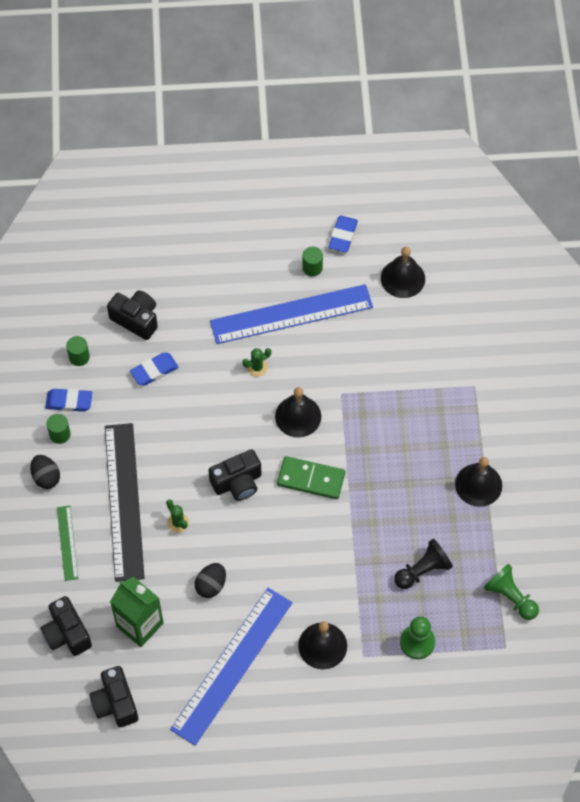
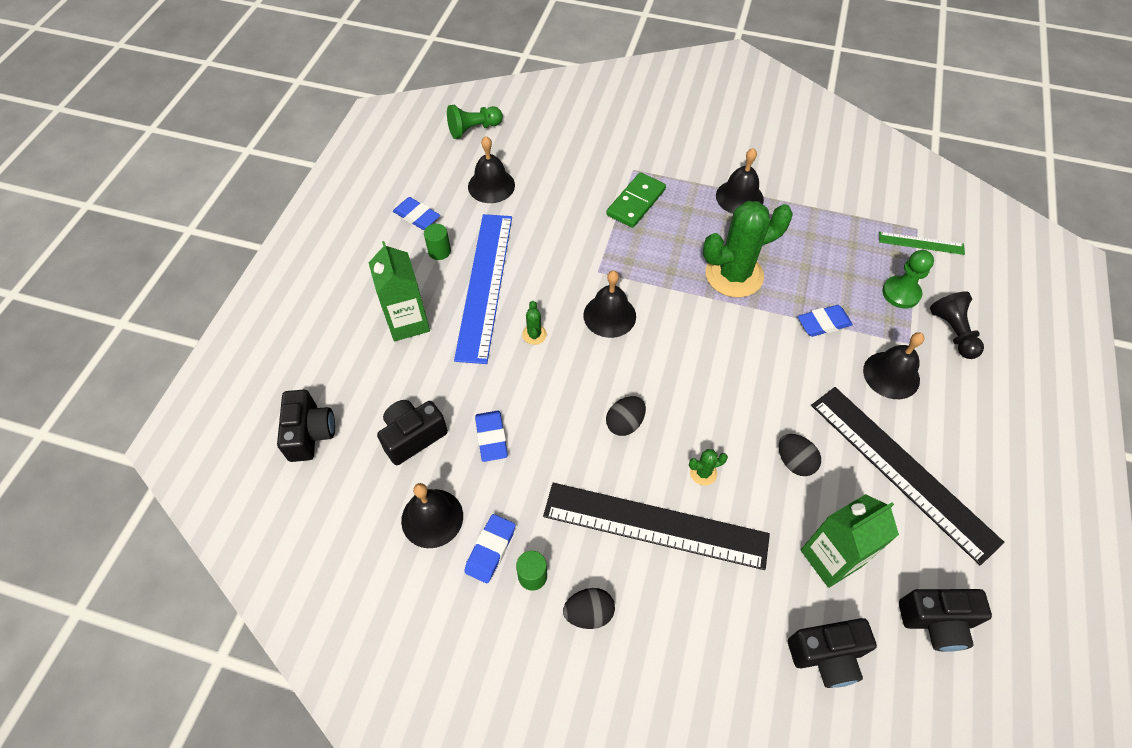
camera: 70 degrees left, 5 degrees down
green ruler [57,506,78,581] -> green ruler moved to [879,232,965,255]
green cylinder [66,336,90,366] -> black bell [401,483,463,548]
blue ruler [170,588,292,746] -> black ruler [811,387,1004,565]
black camera [208,449,262,501] -> black camera moved to [277,390,335,462]
green domino [277,456,345,499] -> green domino moved to [606,172,666,228]
black pawn [394,539,453,589] -> black pawn moved to [930,291,984,359]
green pawn [483,564,539,620] -> green pawn moved to [447,105,503,139]
none -> green carton [369,241,430,341]
none -> black egg [606,396,646,436]
none -> green cactus [703,201,793,298]
none -> blue eraser [798,305,853,337]

